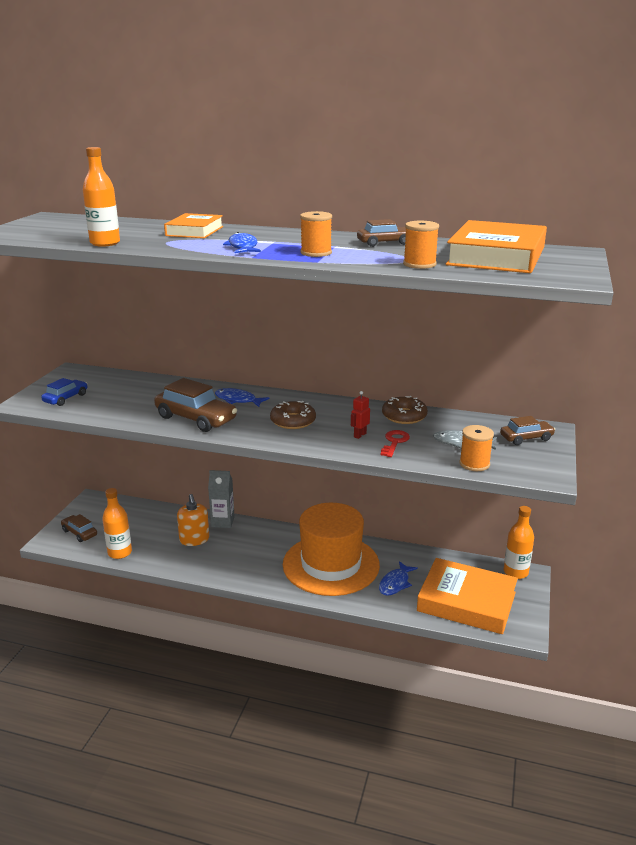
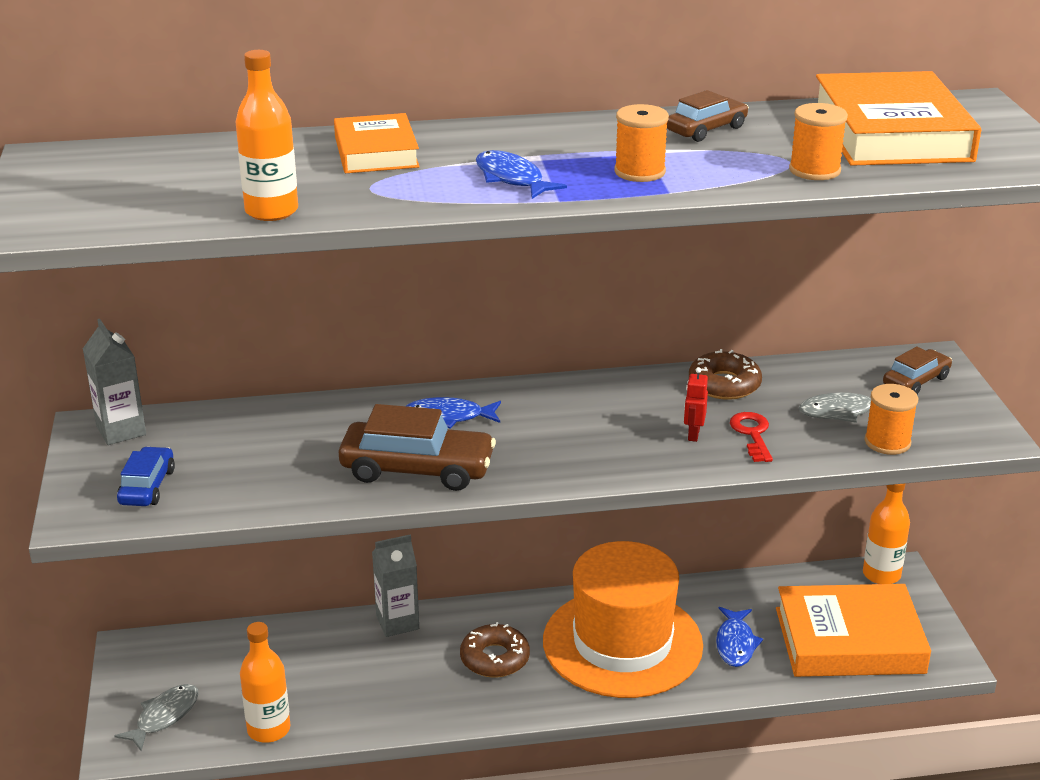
camera: 25 degrees left, 5 degrees up
brown car [61,514,97,542] -> grey fish [114,684,199,751]
orange soap dispenser [177,494,209,546] -> none
brown donut [270,401,316,429] -> brown donut moved to [460,622,530,677]
none -> grey carton [83,319,146,445]

